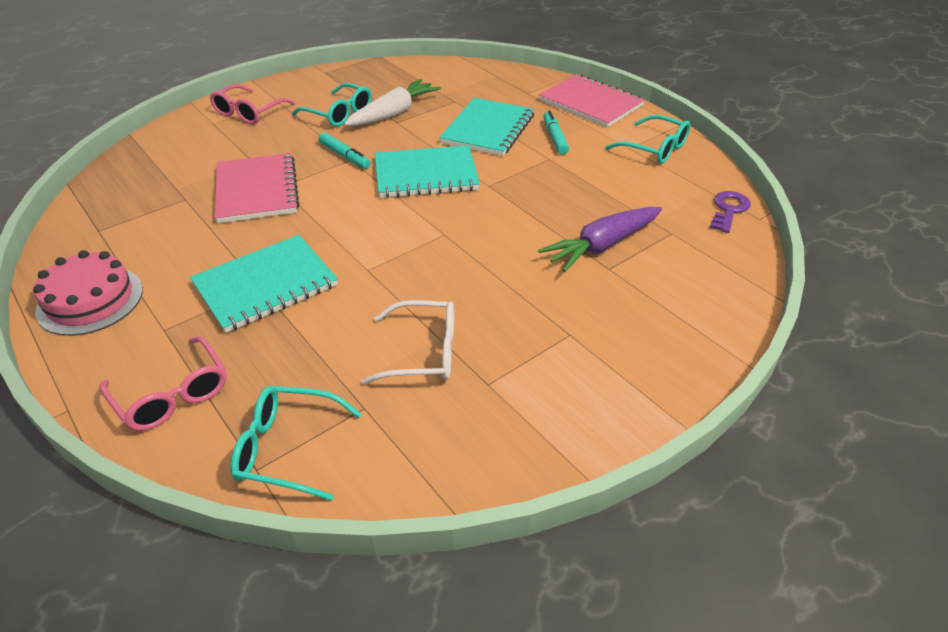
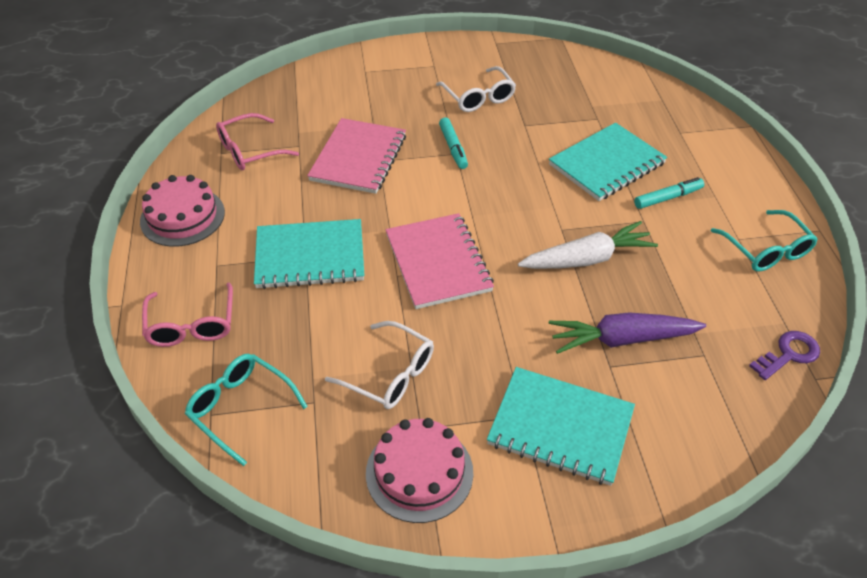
camera: 30 degrees right, 5 degrees up
pink glasses [210,84,296,125] -> pink glasses moved to [216,113,299,170]
turquoise glasses [292,83,372,127] -> white glasses [436,66,516,112]
white carrot [344,79,441,126] -> white carrot moved to [518,221,658,269]
turquoise notebook [375,145,480,198] -> turquoise notebook moved to [487,367,635,486]
pink notebook [539,74,645,128] -> pink notebook moved to [385,213,494,309]
turquoise marker [543,110,569,154] -> turquoise marker turned 45 degrees clockwise [634,177,704,209]
none -> pink cake [366,418,473,523]

